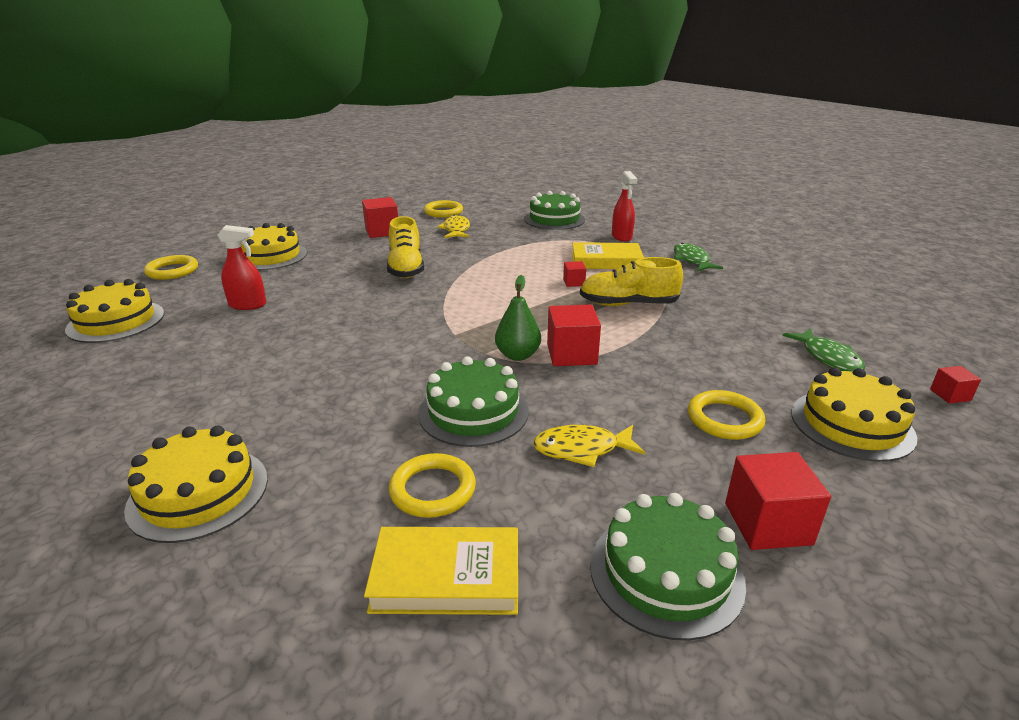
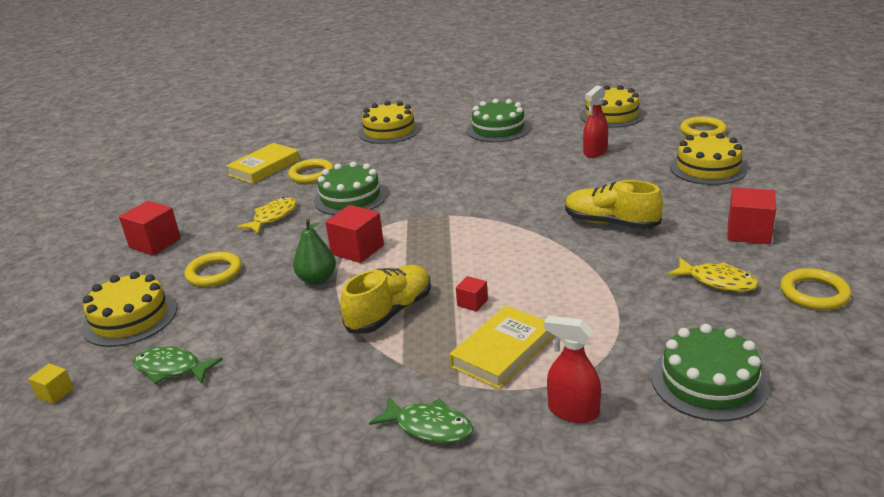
camera: 130 degrees right, 0 degrees up
green pear [495,275,541,361] -> green pear moved to [293,219,336,285]
green cake [590,493,746,641] -> green cake moved to [467,99,530,142]
red cube [930,366,981,404] -> yellow cube [28,363,74,404]

